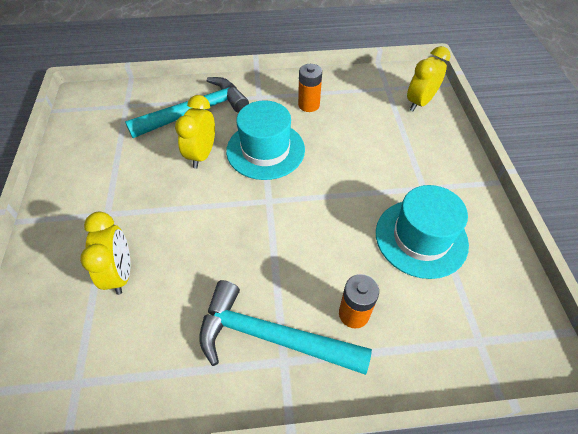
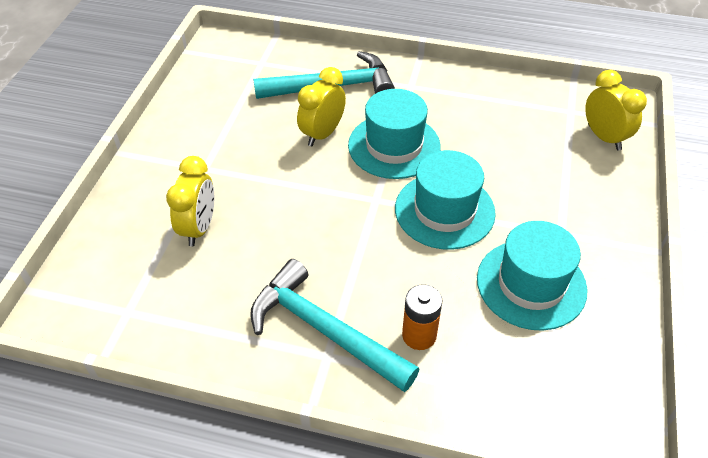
camera: 20 degrees right, 5 degrees down
orange battery [298,64,322,112] -> none
yellow clock [407,46,450,111] -> yellow clock turned 90 degrees clockwise [585,70,647,151]
none -> turquoise hat [395,150,496,250]

